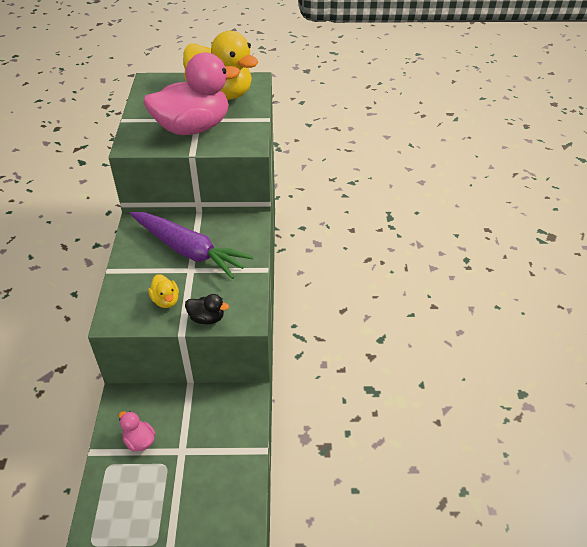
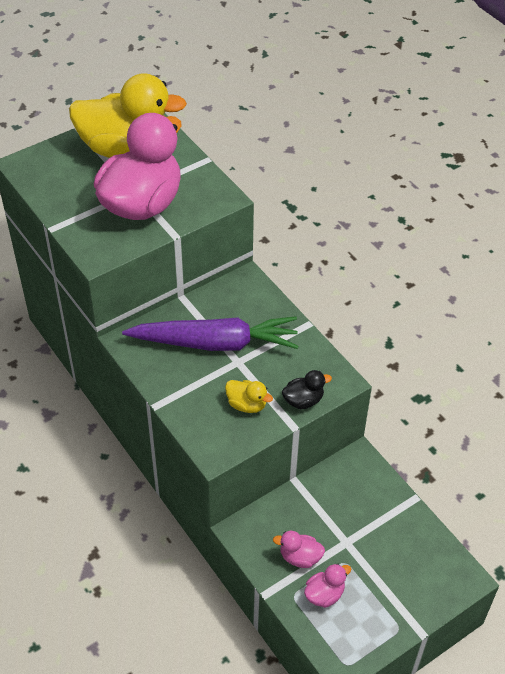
camera: 35 degrees left, 5 degrees up
none -> pink duck [304,564,351,608]

